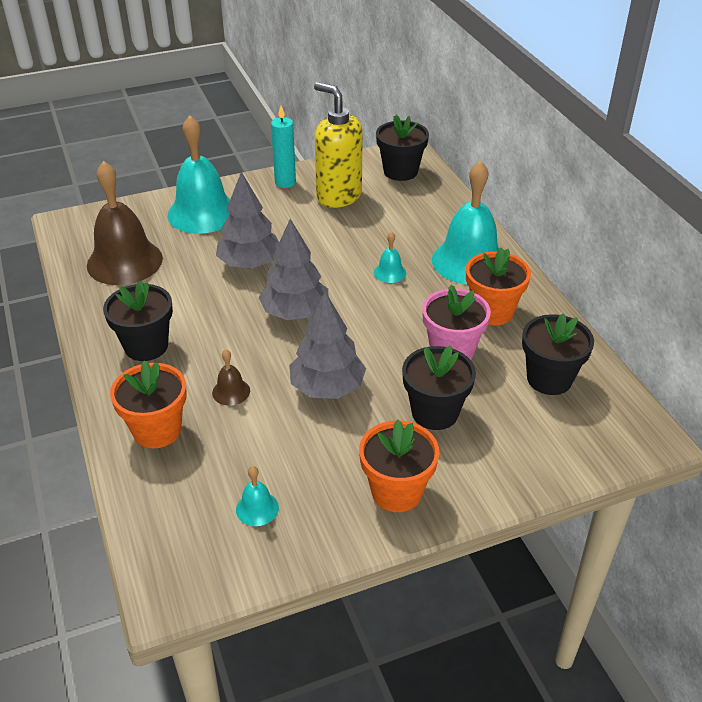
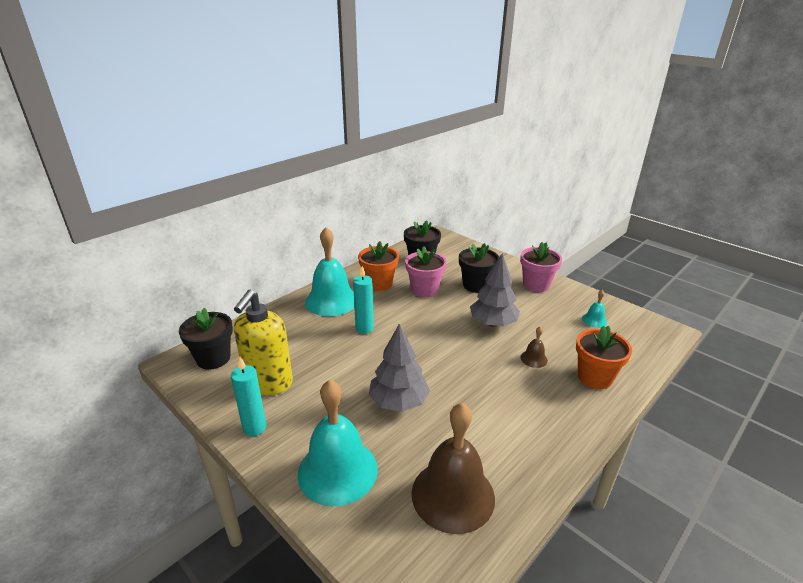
camera: 115 degrees left, 10 degrees down
black flower pot [103,281,173,361] -> none
grey tree [258,219,328,320] -> none
orange flower pot [359,420,439,512] -> pink flower pot [520,242,562,292]
turquoise bell [374,231,406,283] -> turquoise candle [353,266,374,334]

